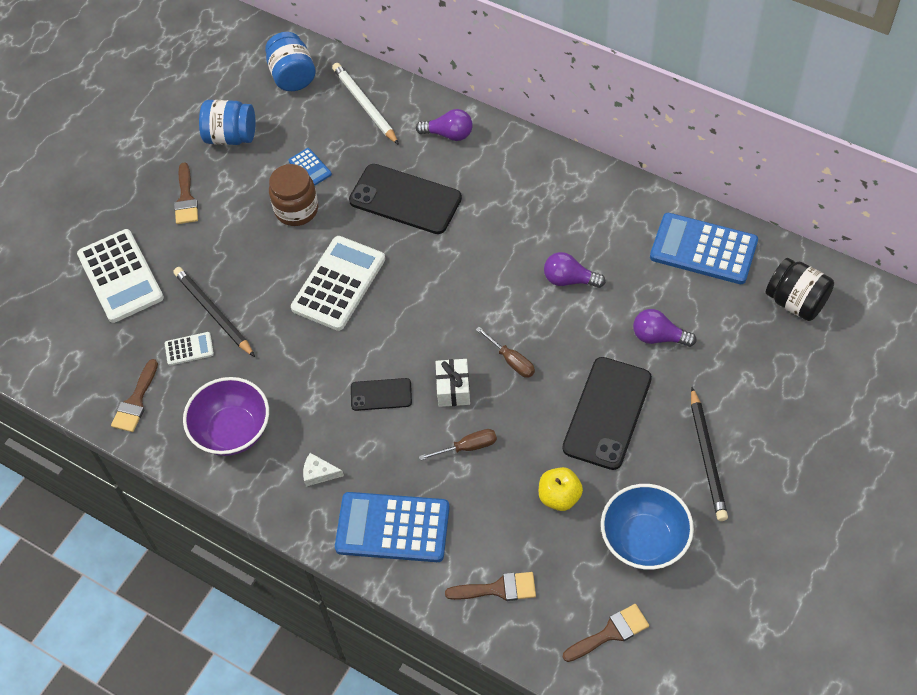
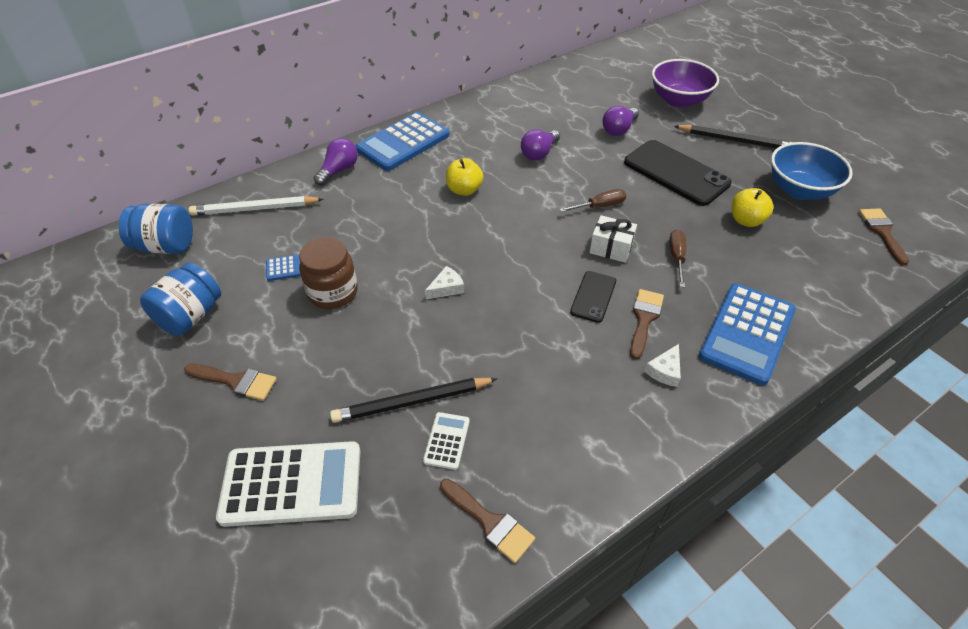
camera: 70 degrees left, 10 degrees down
purple bowl [183,377,269,456] -> purple bowl moved to [652,59,719,108]
white calculator [291,236,385,331] -> white cheese [425,266,464,299]
black phone [349,164,462,234] -> none
brown brush [445,572,536,601] -> brown brush moved to [630,289,664,360]
blue calculator [650,213,758,284] -> blue calculator moved to [356,112,450,171]
black jar [766,258,834,321] -> none
none -> yellow apple [446,158,483,196]

